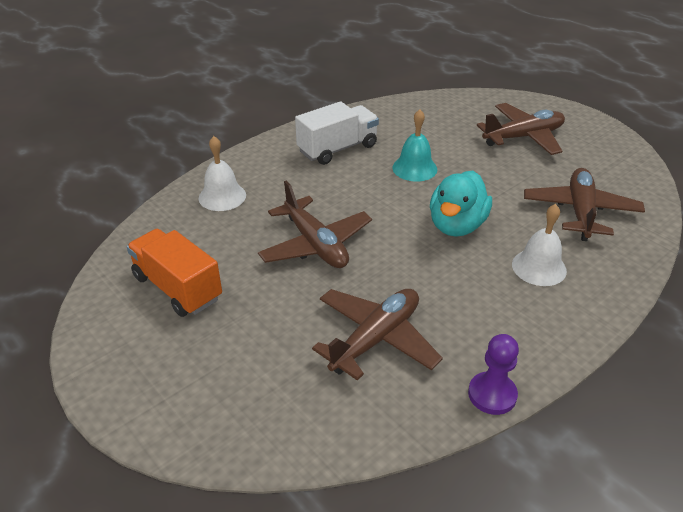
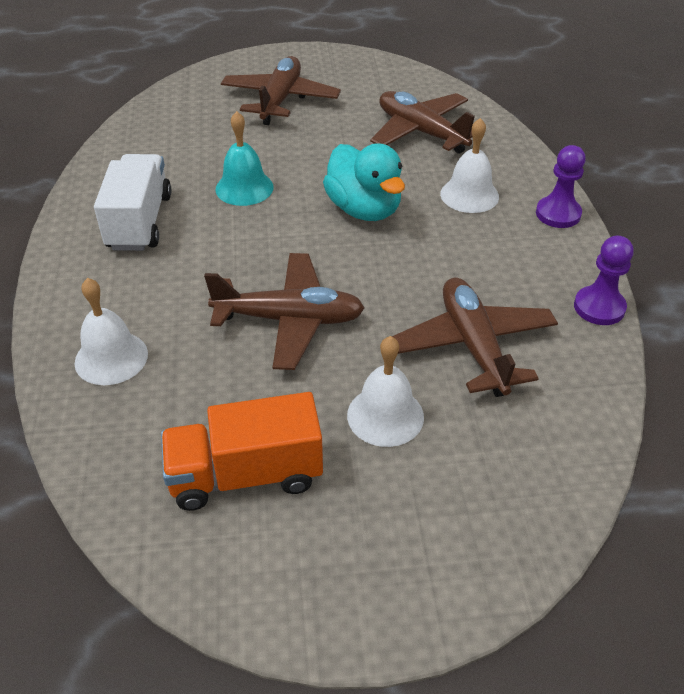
camera: 55 degrees left, 5 degrees up
none -> white bell [347,336,424,447]
none -> purple pawn [536,145,586,228]

